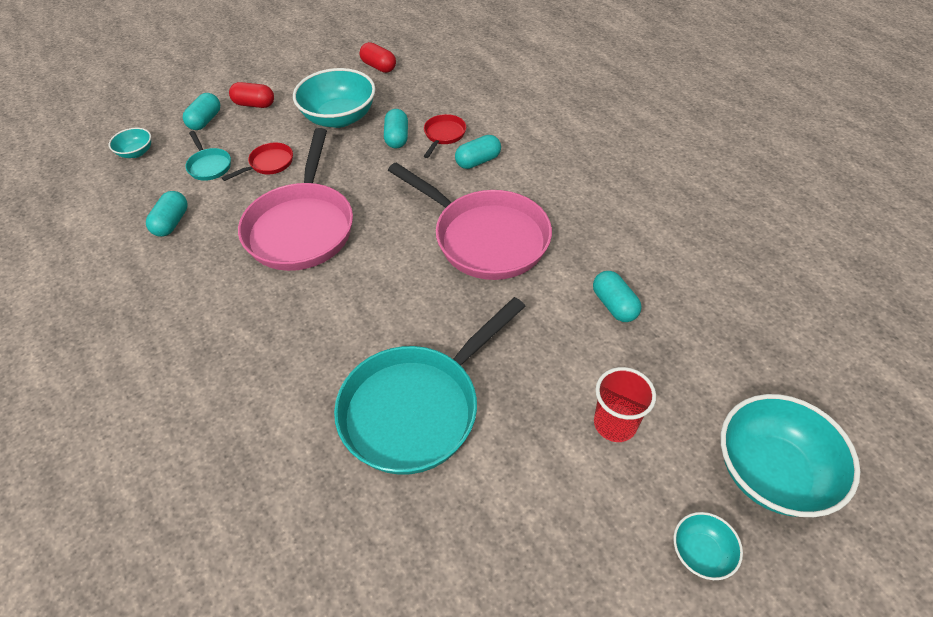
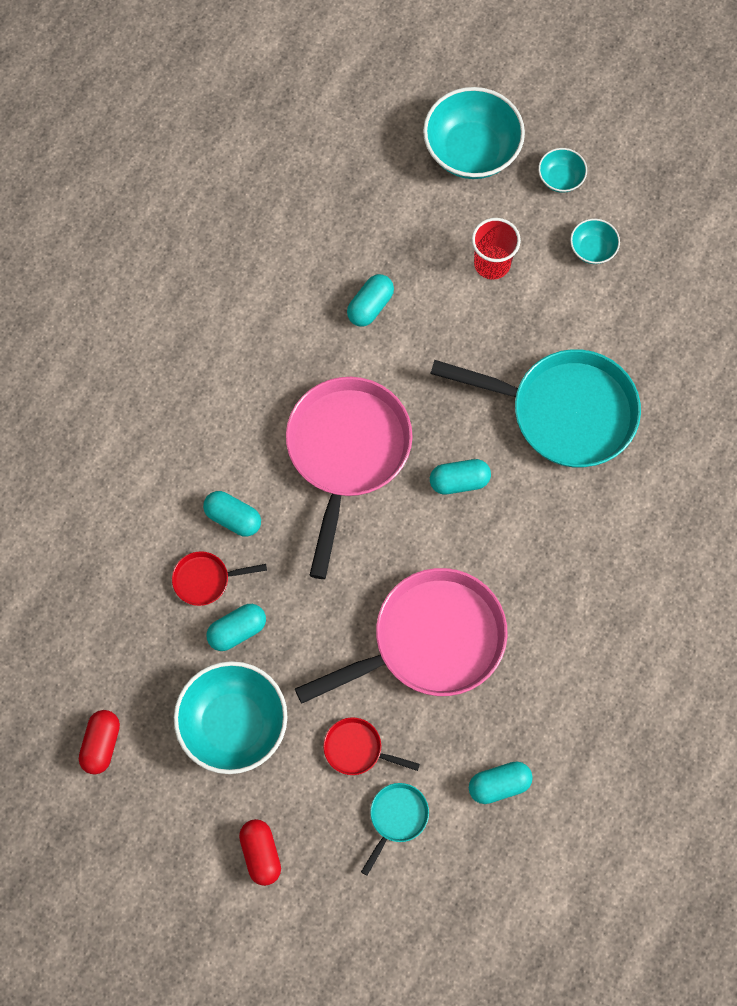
camera: 120 degrees left, 20 degrees up
turquoise bowl [109,128,151,158] -> turquoise bowl moved to [570,219,620,264]
turquoise capsule [183,93,220,130] -> turquoise capsule moved to [430,459,491,494]

